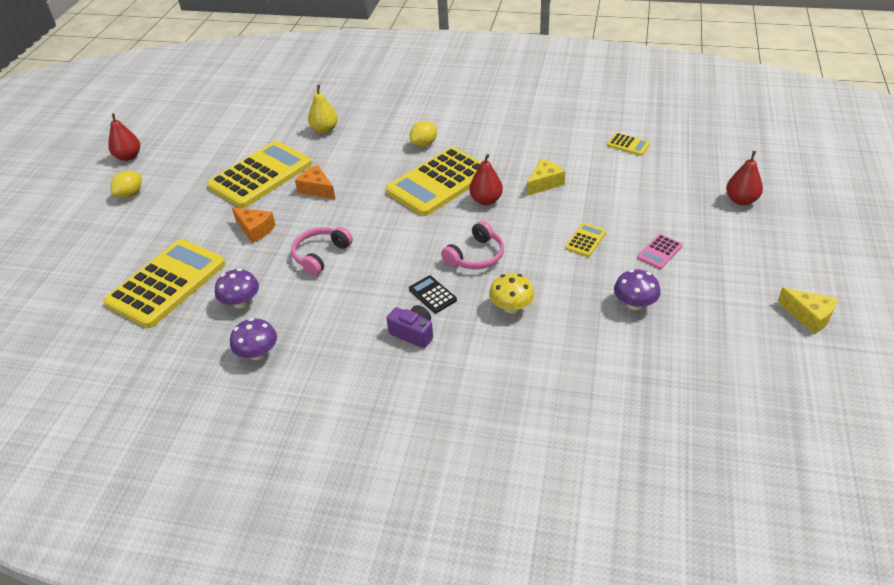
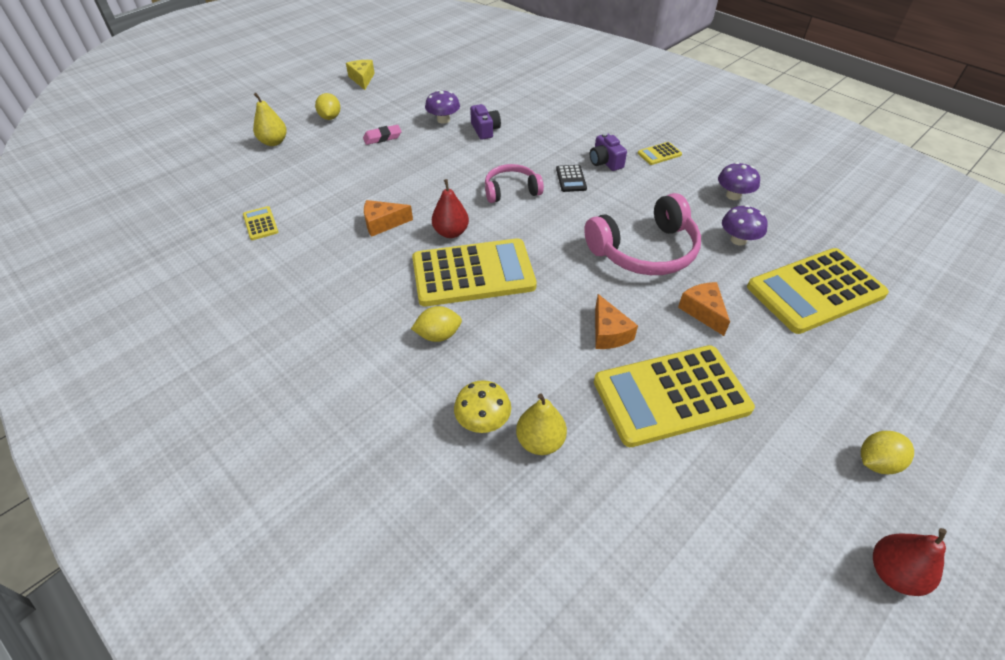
camera: 150 degrees left, 5 degrees up
pink headphones [291,227,353,276] -> pink headphones [584,193,701,275], size x1.70
yellow mushroom [489,273,535,314] -> yellow mushroom moved to [454,380,511,433]
yellow cheese [527,159,565,196] -> orange cheese [364,200,413,237]
yellow calculator [565,223,606,257] -> yellow calculator moved to [638,142,682,165]
pink calculator [637,234,683,269] -> pink eraser [363,125,402,145]
red pear [726,151,763,205] -> yellow pear [253,93,287,146]
none -> yellow lemon [315,93,340,120]
none -> purple camera [470,104,501,139]

